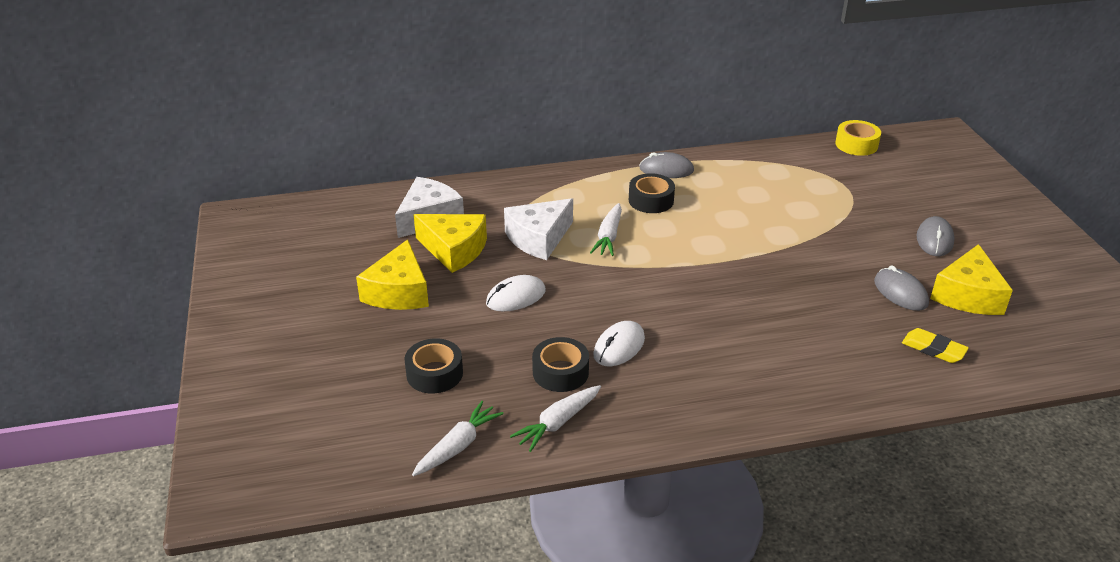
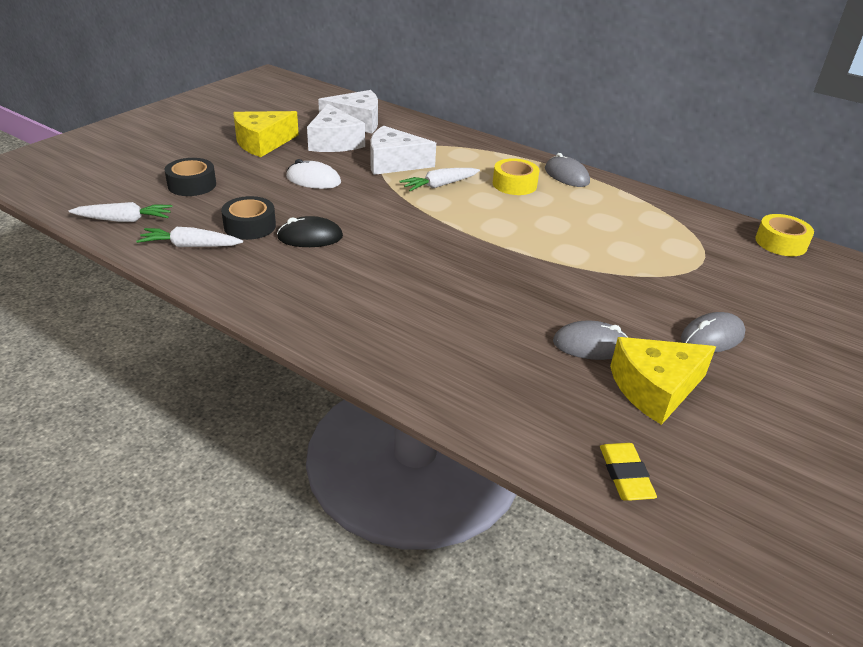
camera: 45 degrees right, 0 degrees up
yellow cheese [413,214,487,273] -> white cheese [307,104,365,152]
white mouse [593,321,645,366] -> black mouse [277,216,343,247]
black tape [629,173,675,213] -> yellow tape [493,158,540,195]
grey mouse [874,265,929,311] -> grey mouse turned 75 degrees clockwise [553,321,628,360]
yellow eraser [902,328,969,363] -> yellow eraser moved to [600,443,657,501]

